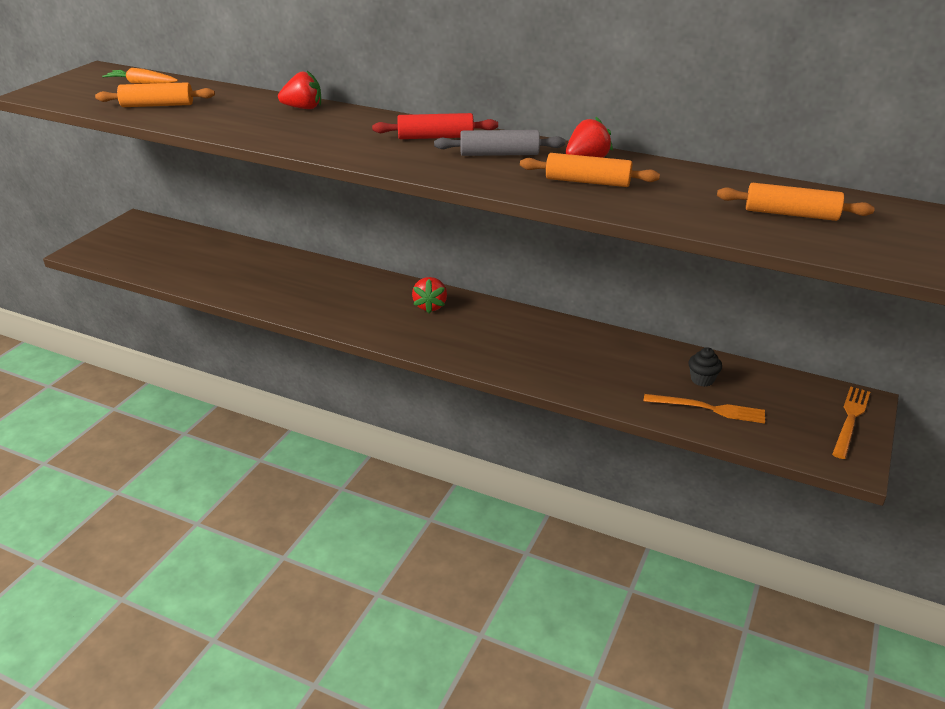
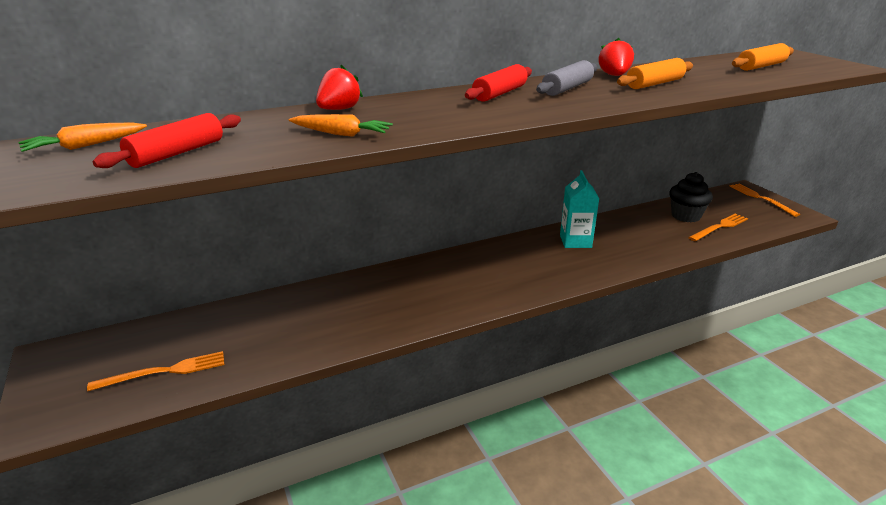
camera: 50 degrees left, 5 degrees down
orange rolling pin [95,82,215,107] -> red rolling pin [93,113,241,168]
red strawberry [412,277,447,313] -> none
black cupcake [688,347,722,387] -> black cupcake [669,172,713,222], size x1.67
none -> orange fork [87,351,224,391]
none -> orange carrot [289,114,393,137]
none -> turquoise carton [560,170,599,248]

